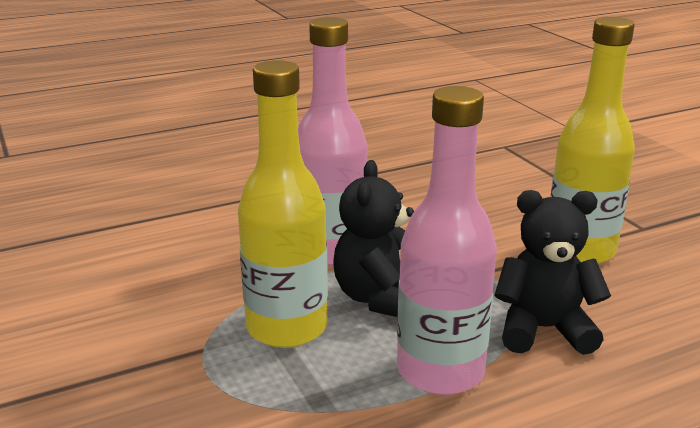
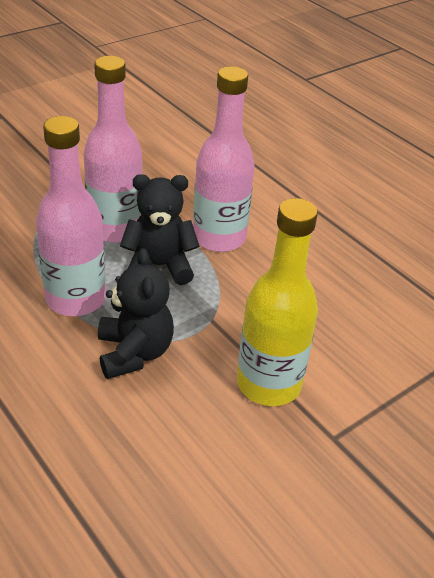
camera: 75 degrees right, 15 degrees up
yellow bottle [238,60,328,348] -> pink bottle [84,56,142,243]

